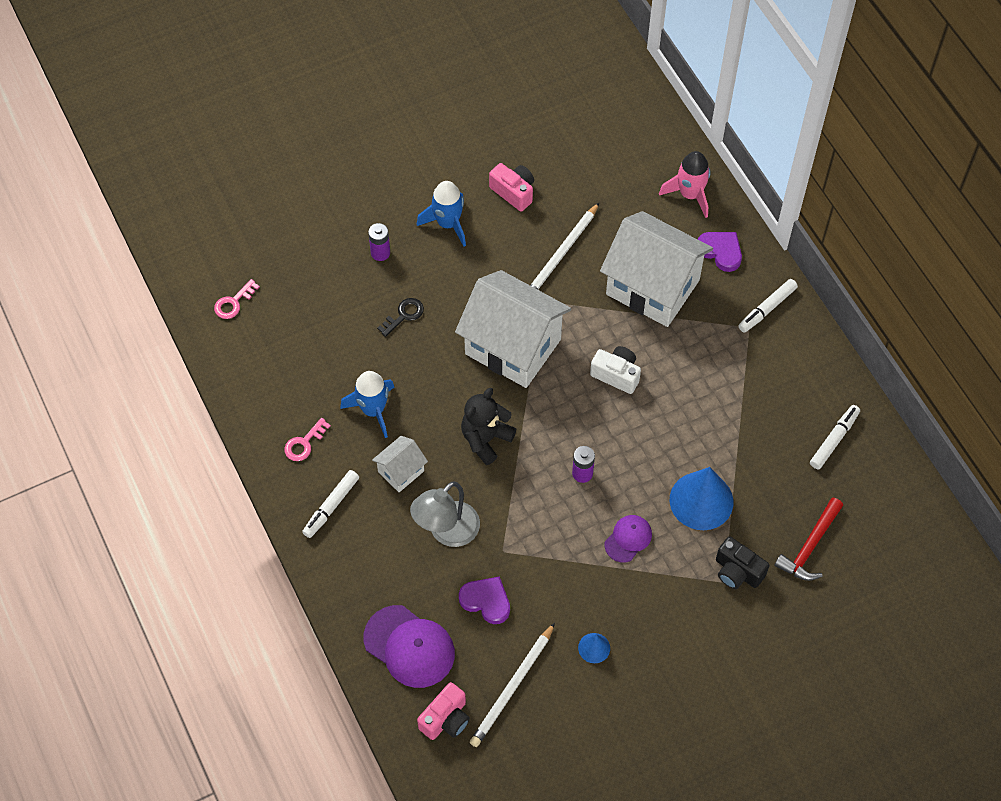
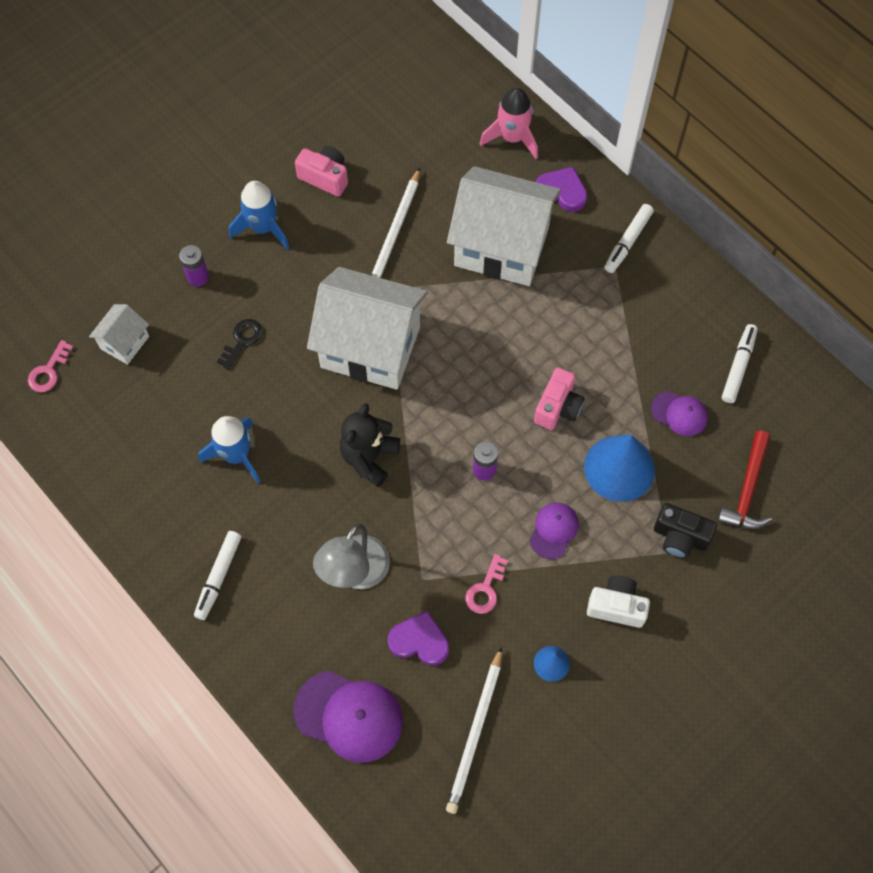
camera: 15 degrees left, 5 degrees up
pink key [284,418,331,461] -> pink key moved to [466,554,508,614]
white house [372,436,428,492] -> white house moved to [89,304,149,365]
pink camera [417,682,470,740] -> pink camera moved to [534,368,585,430]
white camera [590,346,641,394] -> white camera moved to [587,576,650,628]
none -> purple cap [651,391,708,436]

